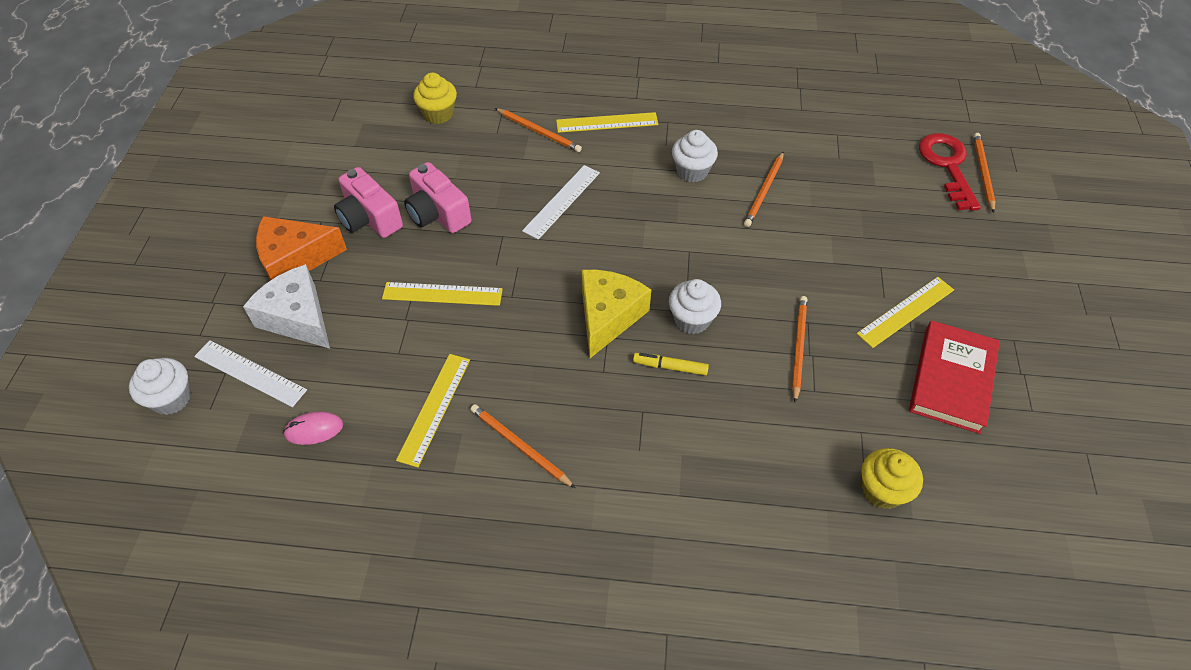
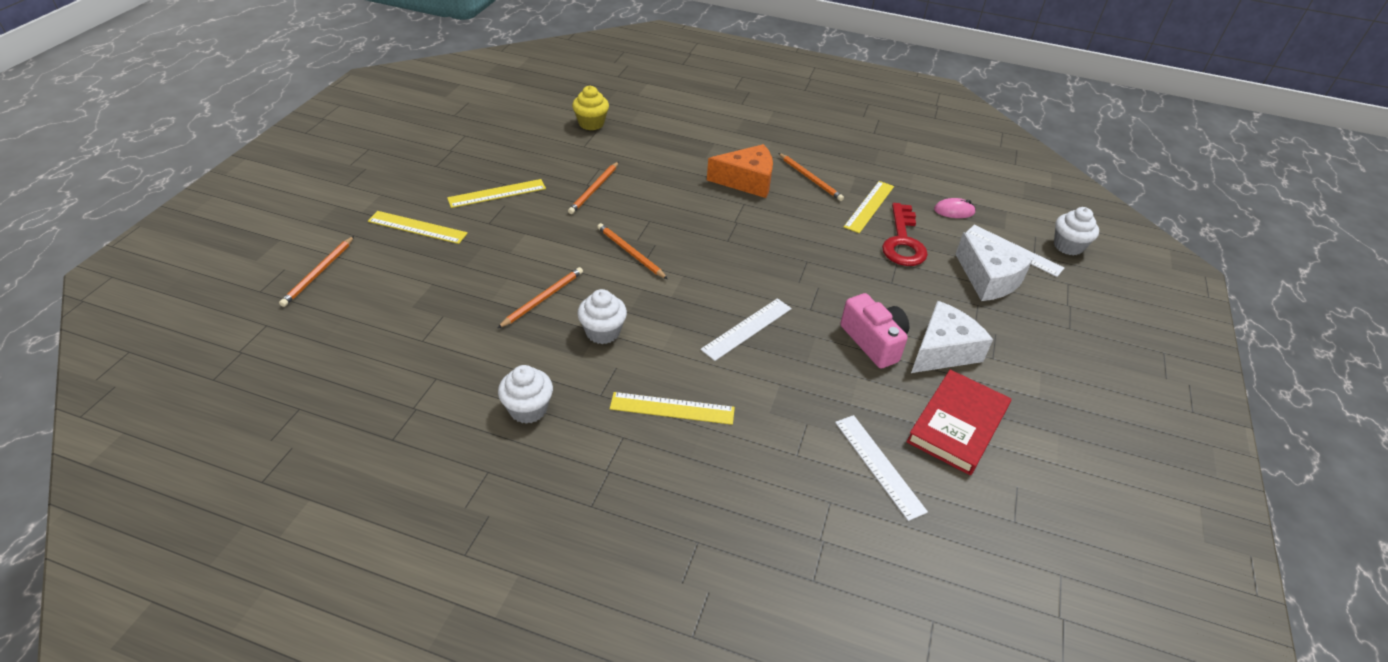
camera: 170 degrees left, 10 degrees down
orange cheese [256,216,347,281] -> orange cheese moved to [707,144,773,198]
pink camera [334,167,403,238] -> white cheese [911,301,993,373]
yellow ruler [382,282,503,306] -> yellow ruler moved to [368,211,468,244]
yellow cupcake [413,73,457,124] -> white ruler [835,415,928,521]
orange pencil [495,108,582,152] -> orange pencil moved to [597,223,668,279]
yellow cheese [582,270,651,358] -> none
yellow marker [633,353,709,375] -> none
white cupcake [669,279,721,334] -> white cupcake moved to [498,365,553,424]
red book [909,320,1000,434] -> red book moved to [906,370,1011,475]
red key [919,133,981,211] -> red key moved to [882,203,928,266]

